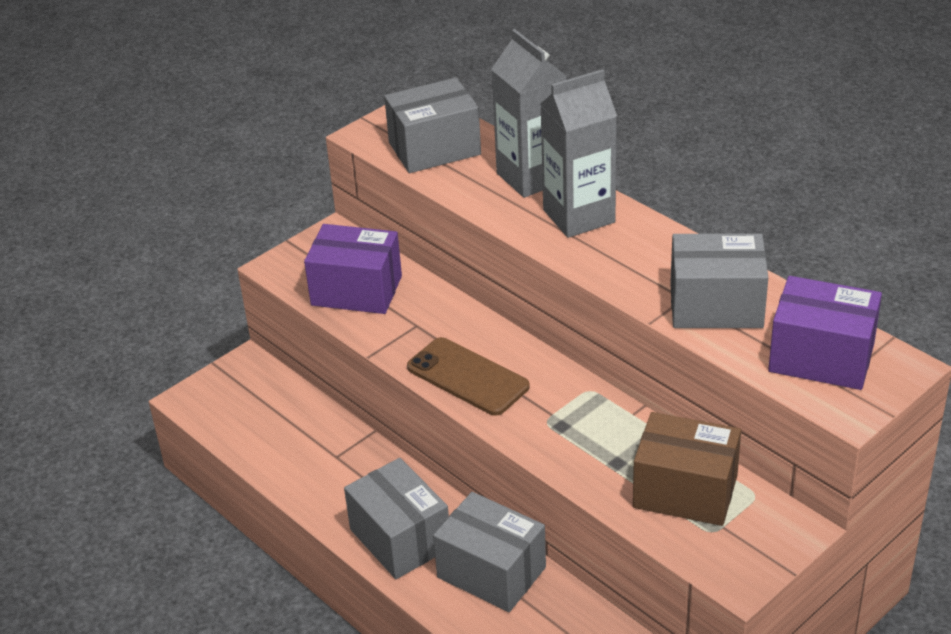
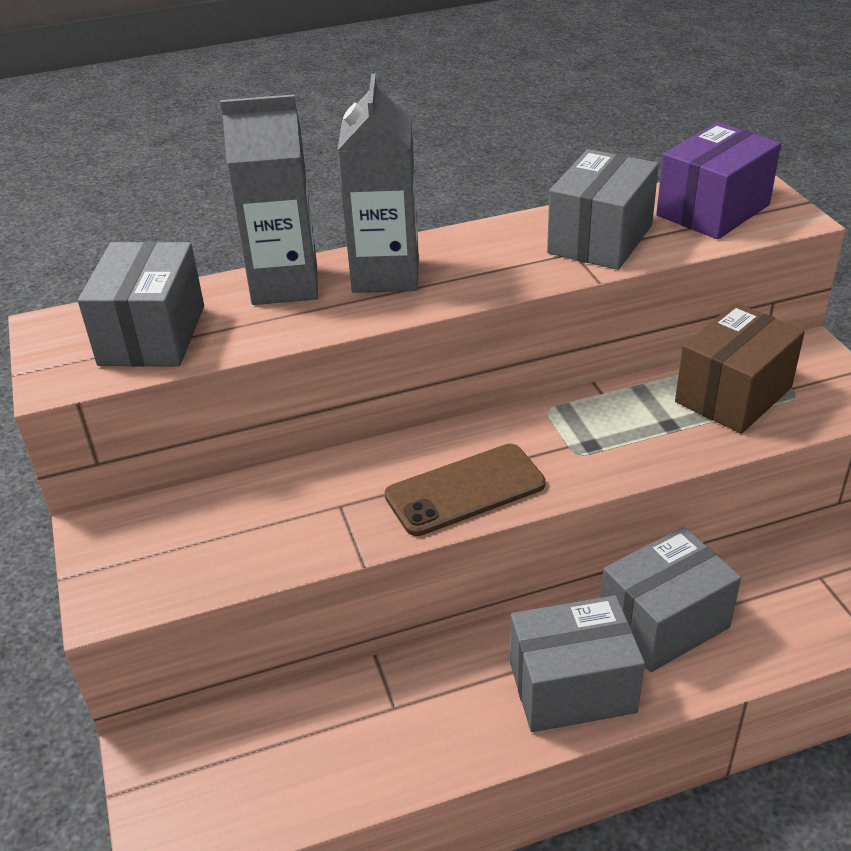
camera: 65 degrees left, 0 degrees up
purple box [304,224,402,314] -> none

